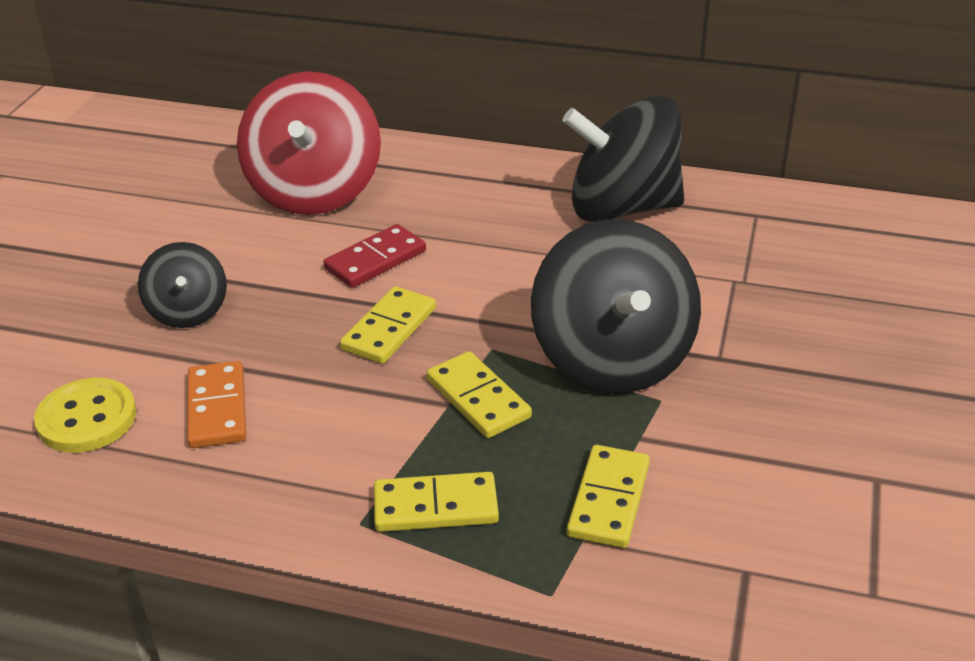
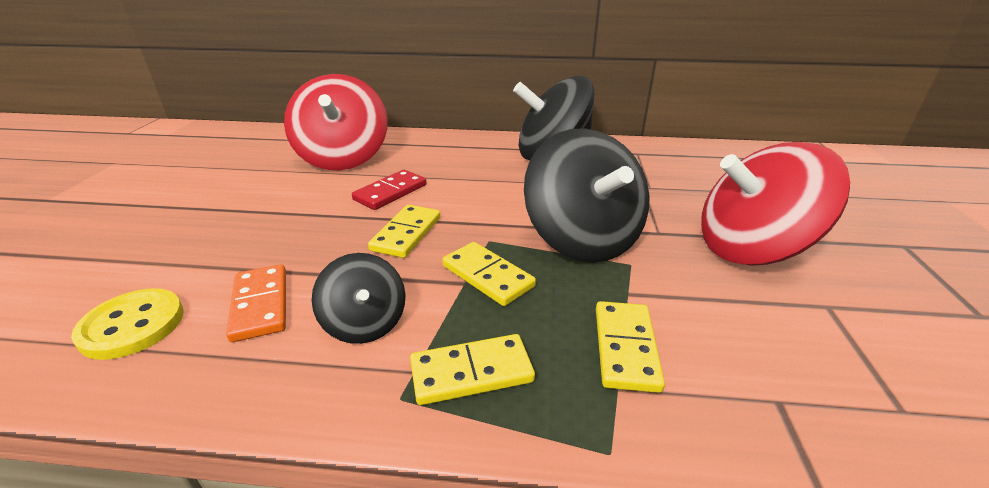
camera: 10 degrees left, 5 degrees down
black spinning top [138,242,227,328] -> black spinning top moved to [312,253,405,344]
none -> red spinning top [701,142,850,266]

